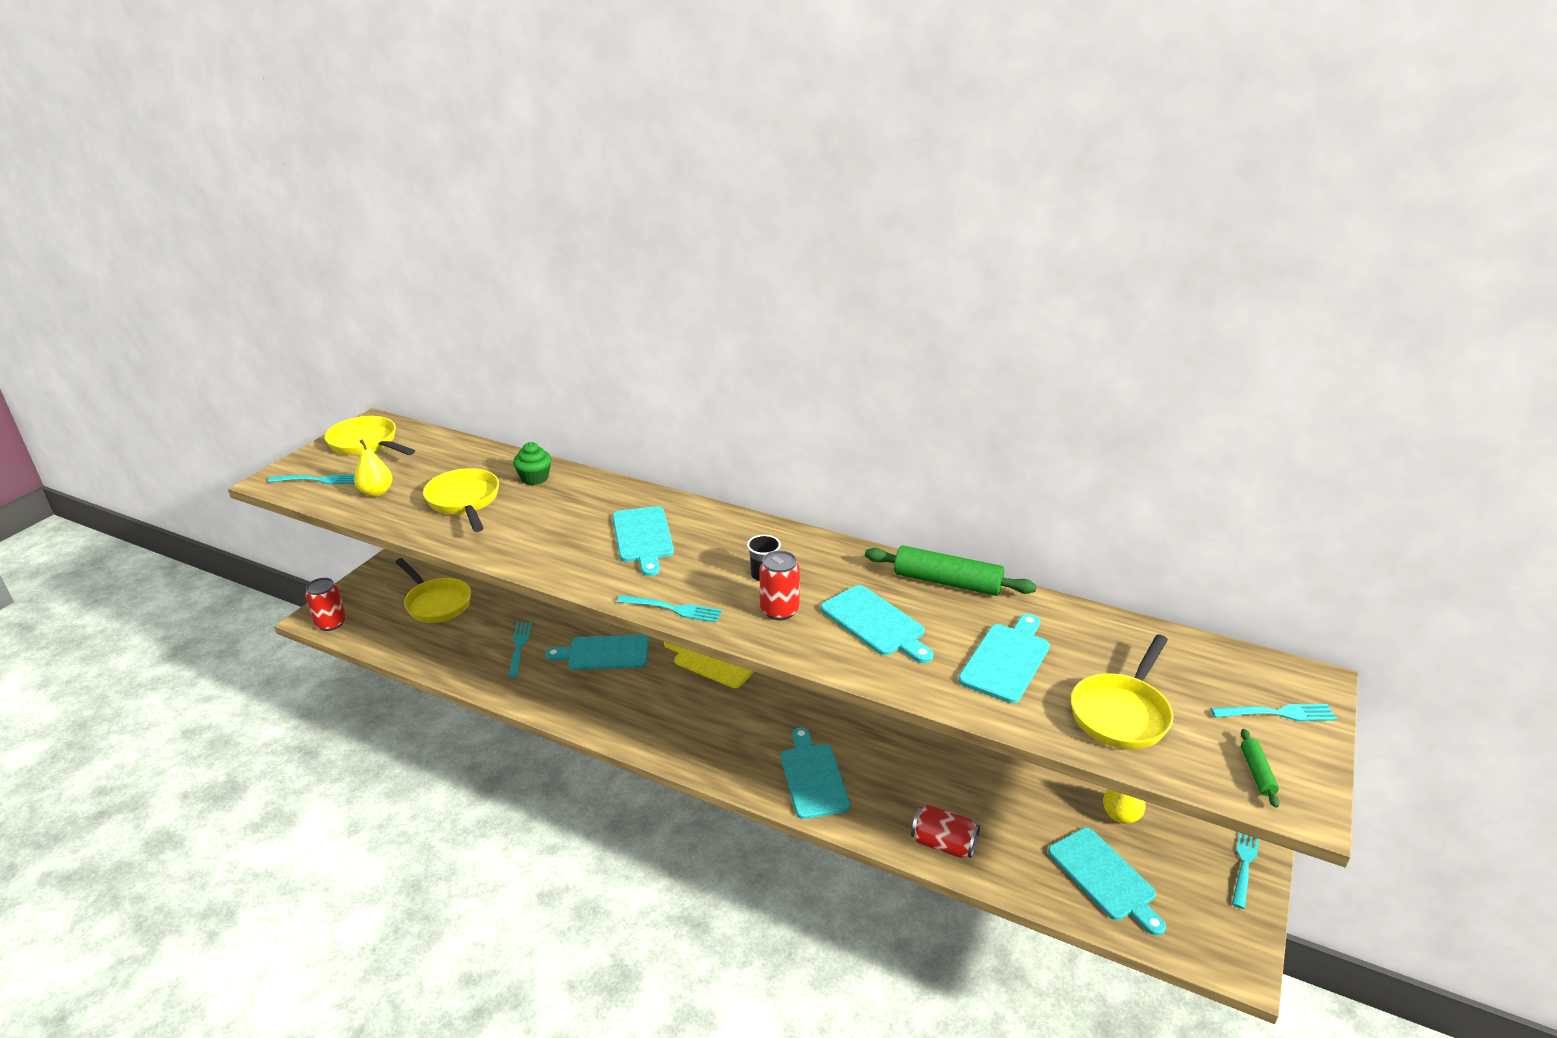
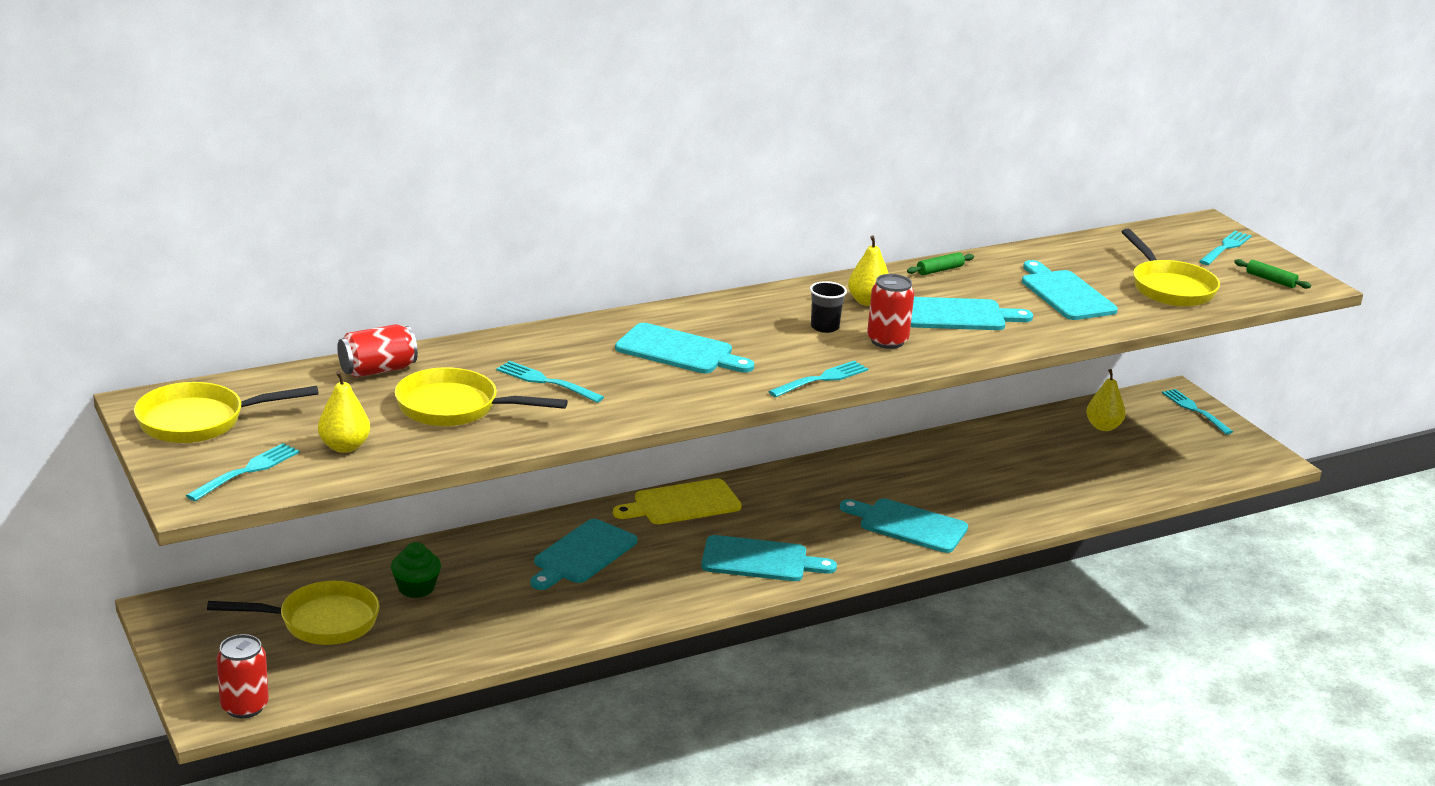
camera: 55 degrees left, 5 degrees down
turquoise fork [508,622,532,678] -> turquoise fork moved to [496,361,604,403]
green cupcake [513,442,552,485] -> green cupcake moved to [391,542,441,598]
green rolling pin [865,545,1037,596] -> green rolling pin [907,252,974,275], size x0.47
red can [911,805,980,858] -> red can moved to [337,324,418,377]
turquoise cutting board [1048,828,1166,936] -> turquoise cutting board moved to [701,535,837,581]
none -> yellow pear [848,235,889,306]

